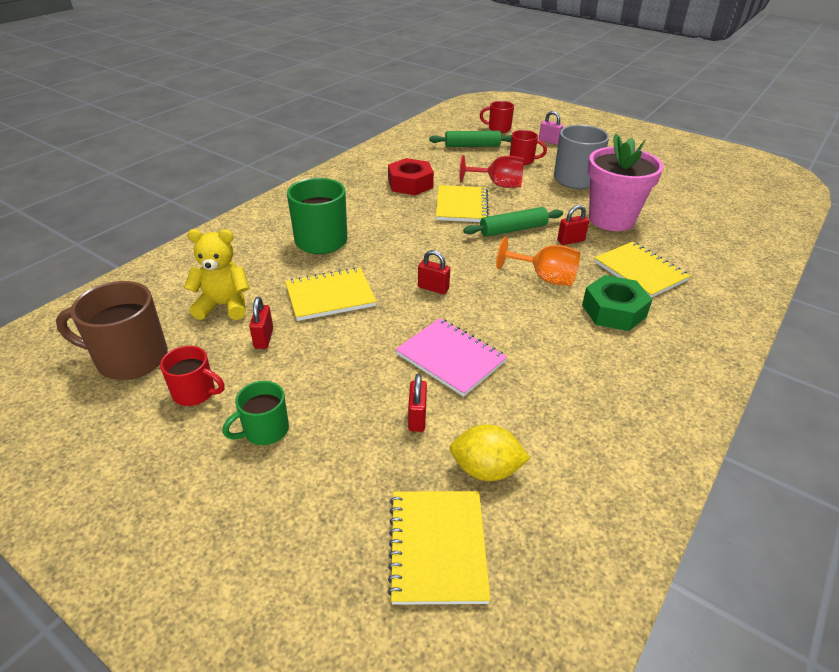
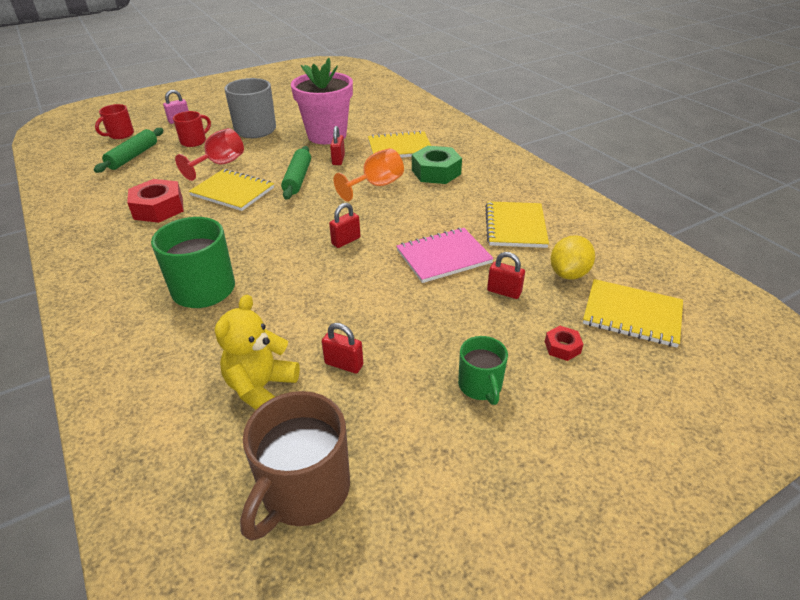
camera: 65 degrees left, 0 degrees up
red mug [160,346,225,406] -> none
yellow notebook [285,268,377,321] -> yellow notebook moved to [485,201,549,248]
none -> red nut [545,326,583,361]

